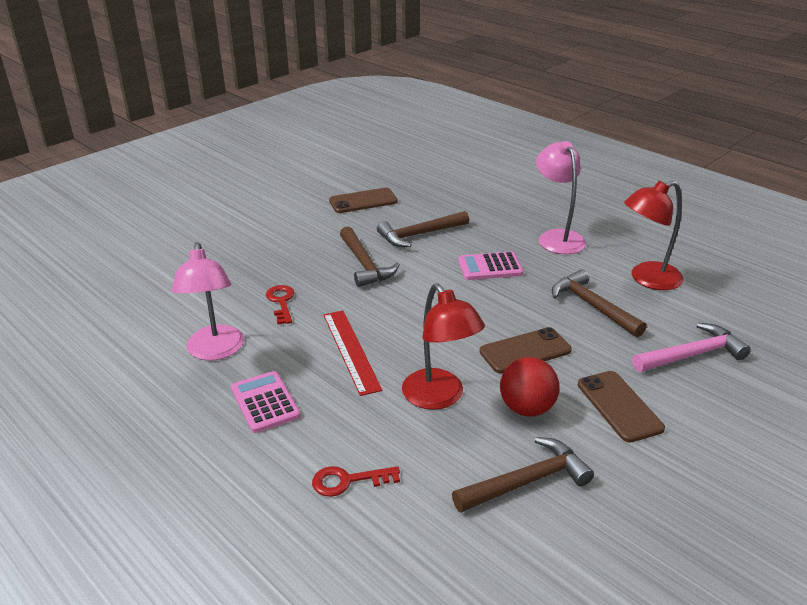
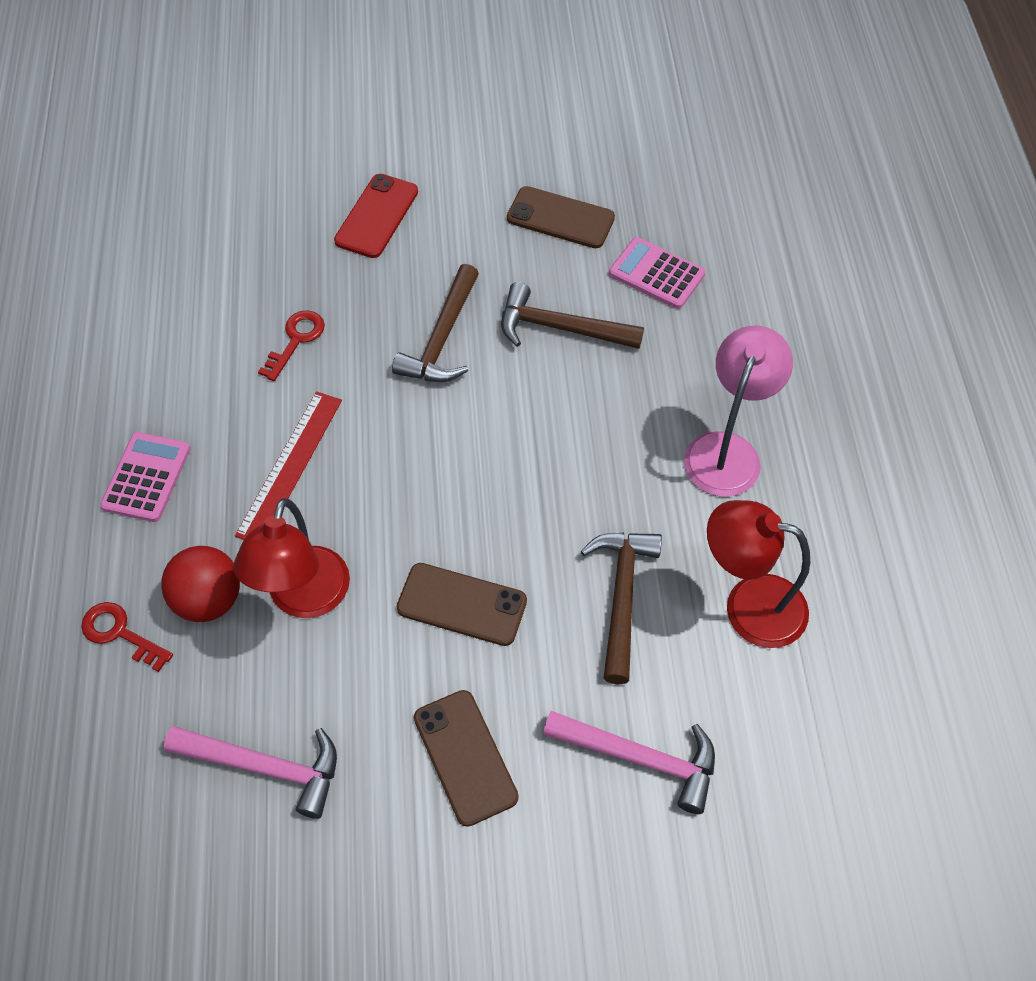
camera: 40 degrees right, 25 degrees up
pink lamp [171,242,244,361] -> none
brown hammer [452,437,594,513] -> pink hammer [164,726,337,819]
pink calculator [458,252,523,280] -> pink calculator moved to [609,237,705,309]
red ball [500,357,560,417] -> red ball moved to [161,546,240,622]
brown phone [578,371,665,442] -> brown phone turned 45 degrees counterclockwise [414,690,519,827]
none -> red phone [334,174,418,258]

